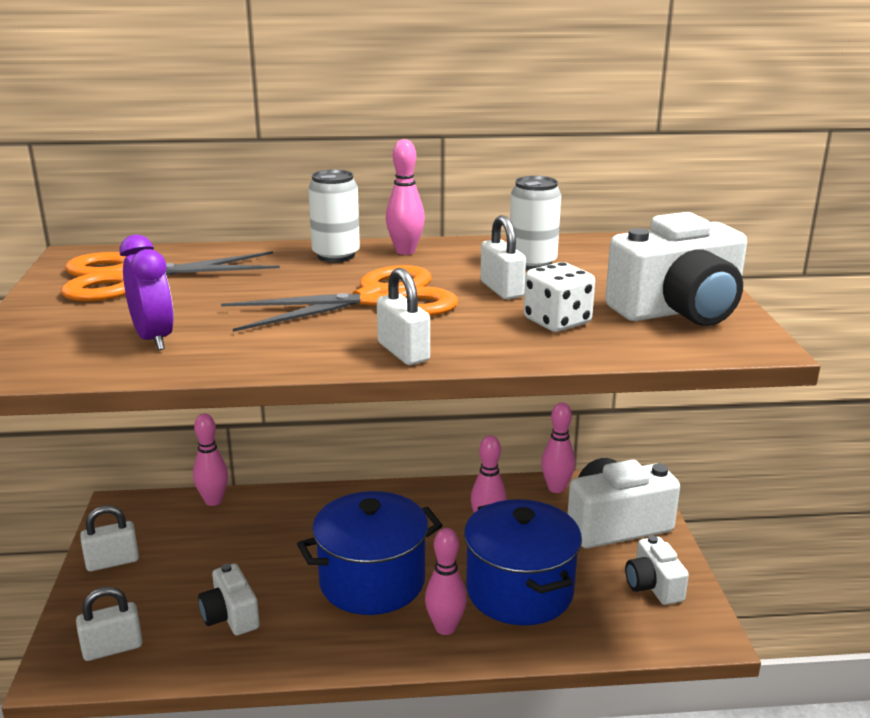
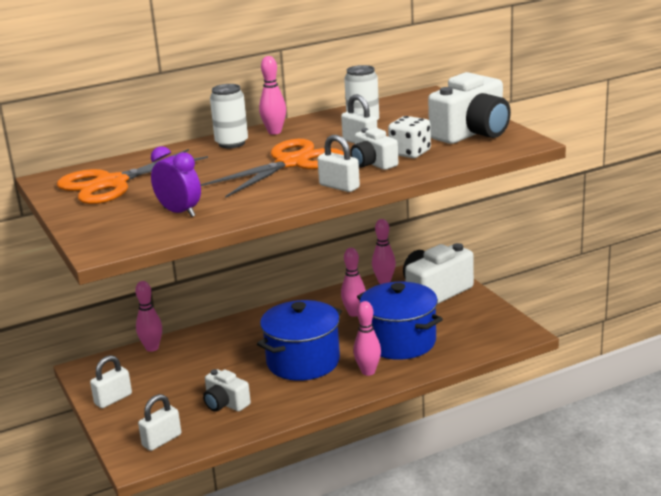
camera: 20 degrees left, 0 degrees up
white camera [625,536,689,605] -> white camera moved to [350,128,398,170]

